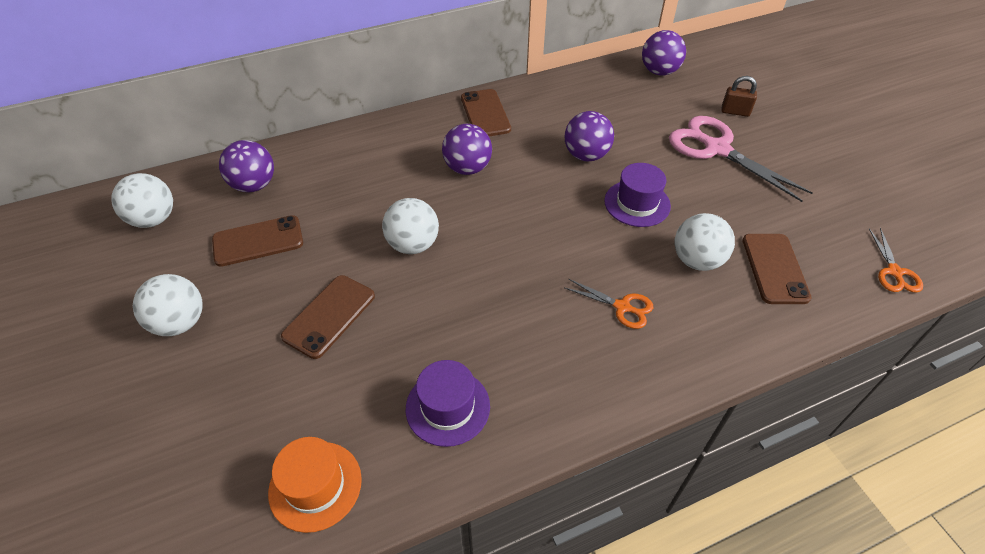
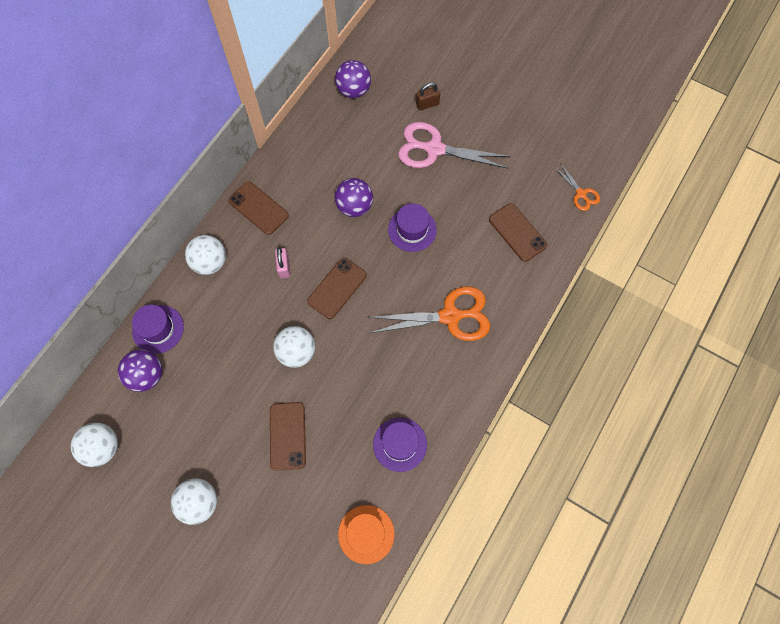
camera: 35 degrees left, 20 degrees up
brown phone [212,215,303,267] -> brown phone moved to [307,258,367,319]
purple ball [442,124,492,175] -> pink padlock [275,247,290,278]
orange scissors [565,279,653,329] -> orange scissors [367,286,490,341], size x1.98
white ball [675,213,735,271] -> white ball moved to [185,235,226,275]
none -> purple hat [132,305,184,354]

